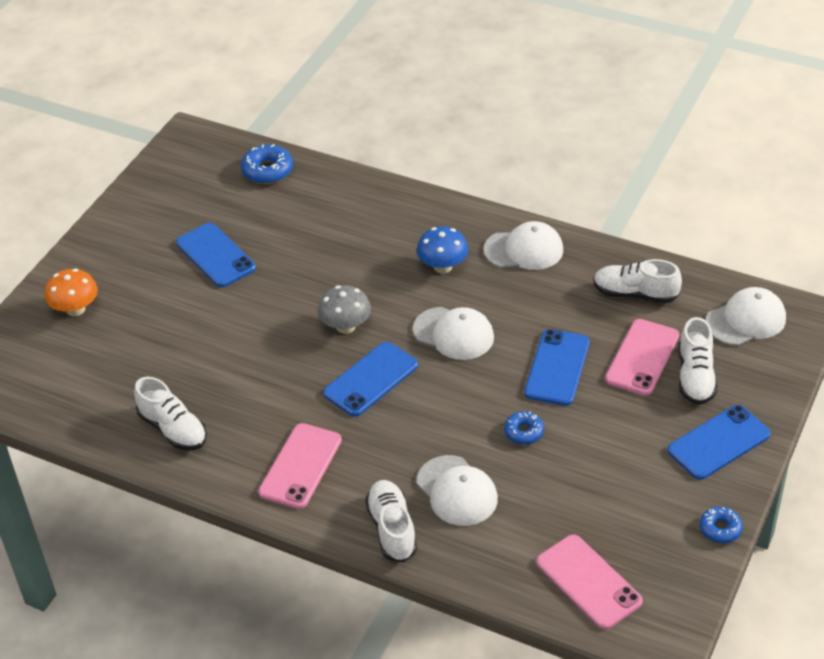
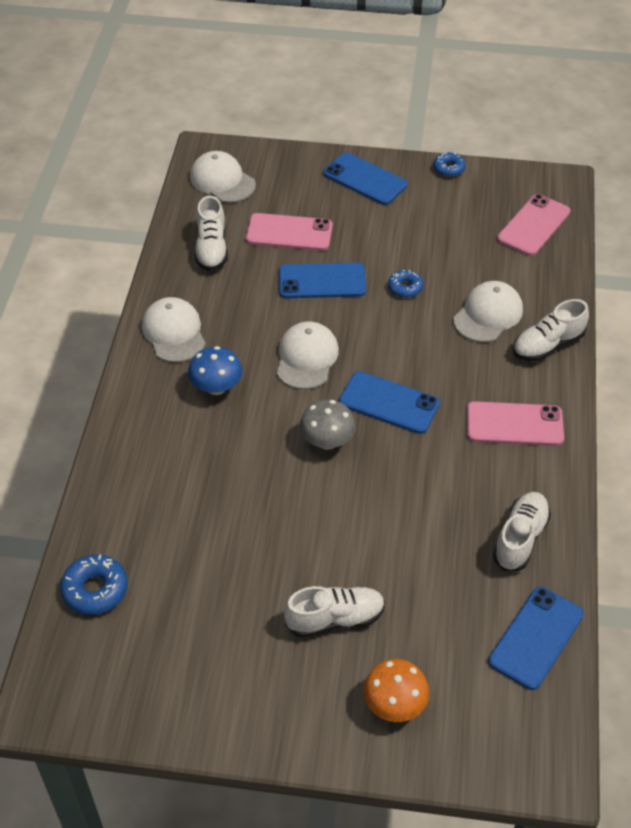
camera: 110 degrees left, 5 degrees up
blue phone [176,223,256,287] -> blue phone moved to [488,587,584,690]
white shoe [679,317,718,405] -> white shoe moved to [284,586,385,638]

